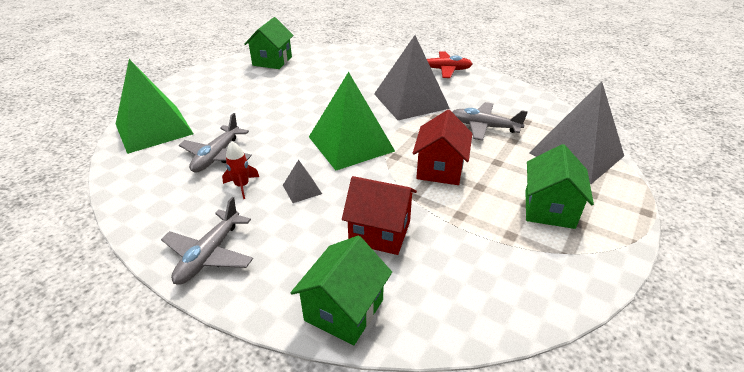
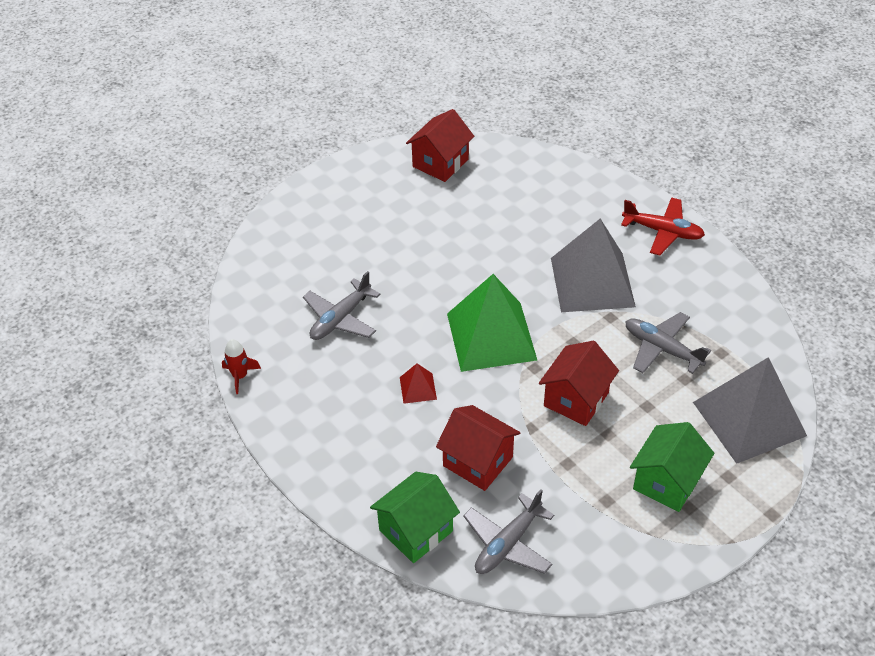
camera: 20 degrees right, 10 degrees up
green pyramid [116,59,194,154] -> none
grey plane [161,197,253,285] -> grey plane moved to [463,489,554,574]
red rocket [222,142,259,199] -> red rocket moved to [222,339,261,394]
green house [244,17,294,69] -> red house [406,109,474,182]
grey pyramid [283,160,322,203] -> red pyramid [400,364,437,404]

